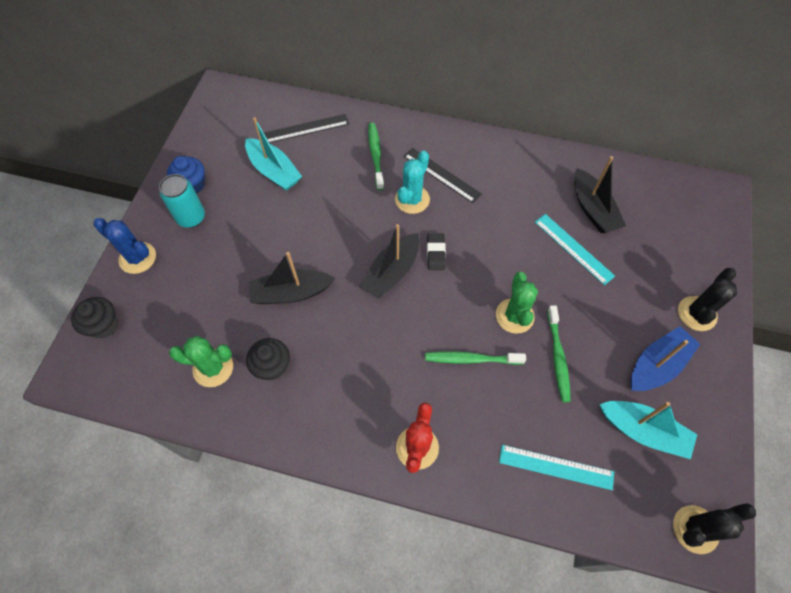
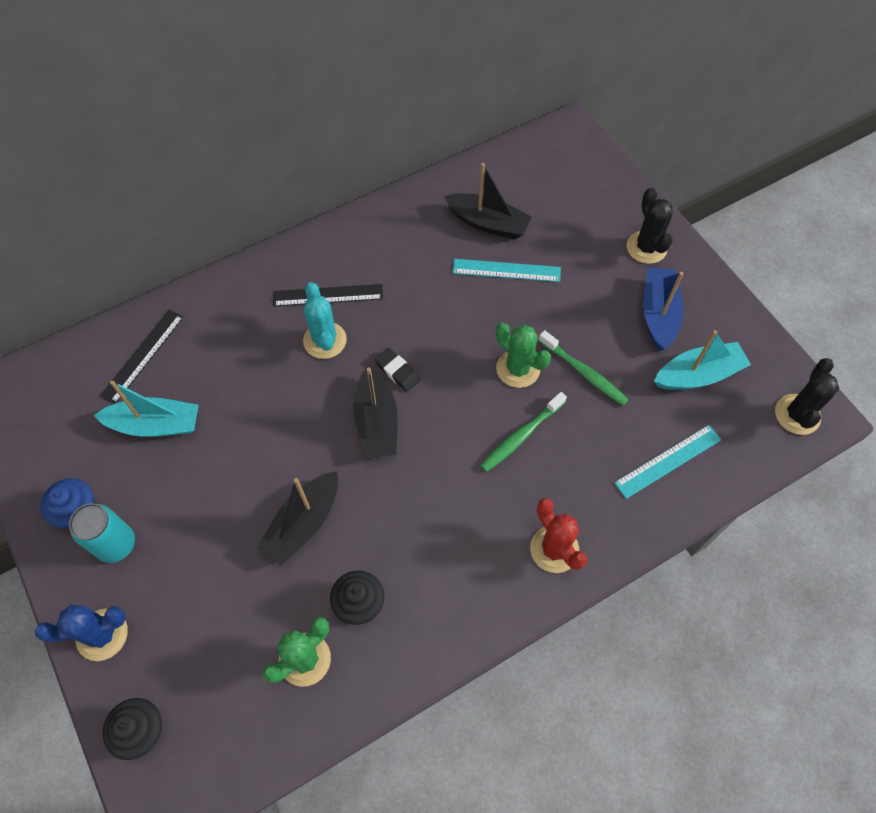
camera: 45 degrees left, 0 degrees up
green toothbrush [368,123,384,190] -> none

